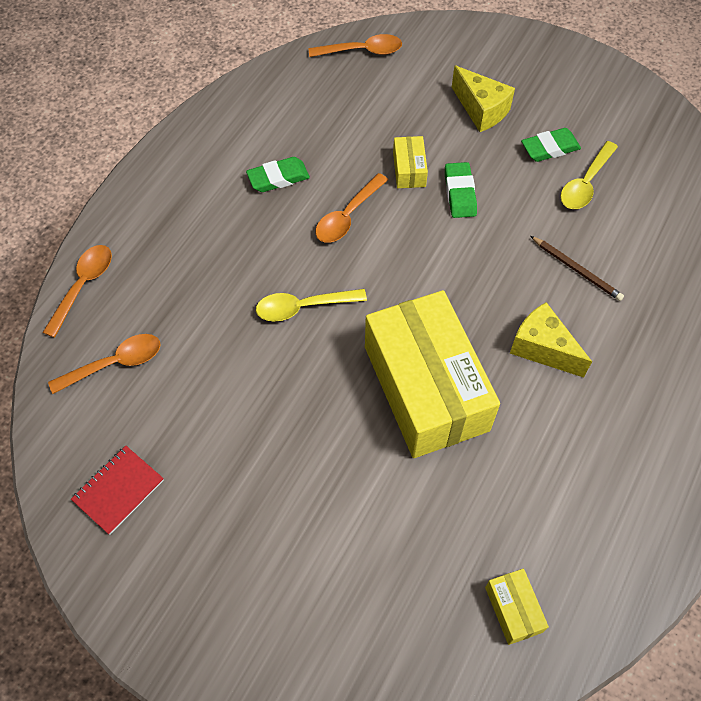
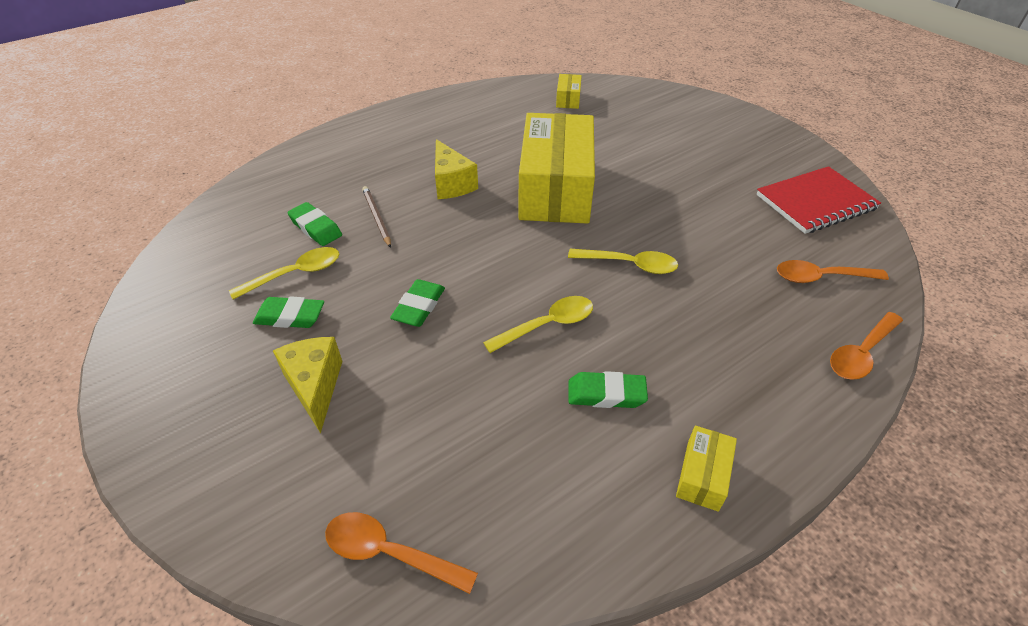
camera: 155 degrees left, 15 degrees down
red notebook [71,446,164,535] -> red notebook [757,166,881,234], size x1.62
orange spoon [315,173,388,243] -> yellow spoon [483,296,593,353]
yellow box [393,136,428,188] -> yellow box moved to [676,426,737,512]
none -> green eraser [287,202,342,246]

